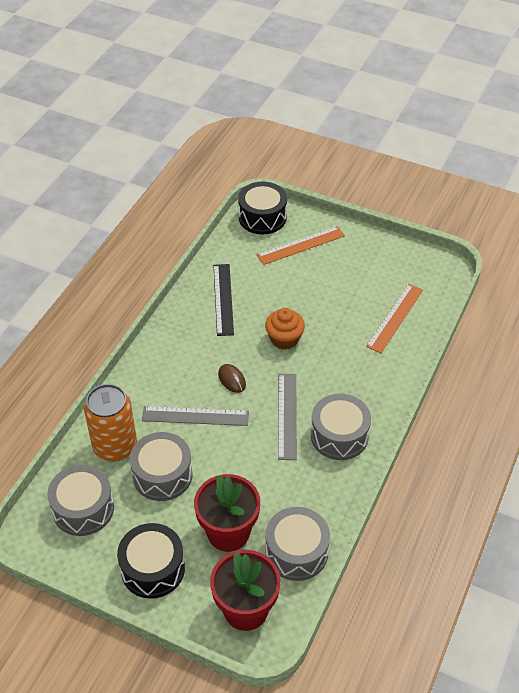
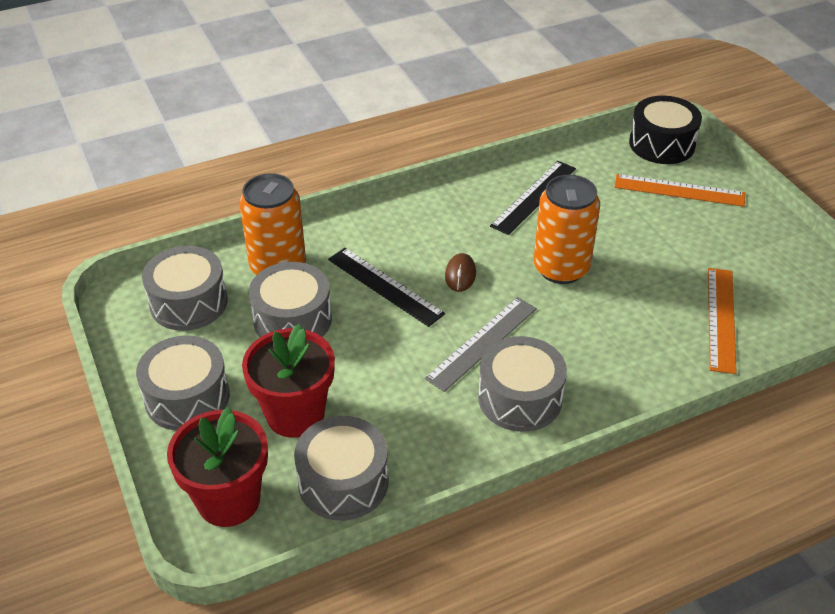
camera: 40 degrees right, 5 degrees down
black drum [117,523,185,599] -> grey drum [136,335,230,431]
grey ruler [142,406,249,426] -> black ruler [328,248,445,327]
orange cupcake [265,308,305,350] -> orange can [534,175,600,284]
orange ruler [366,284,423,353] -> orange ruler turned 60 degrees counterclockwise [708,268,737,374]

